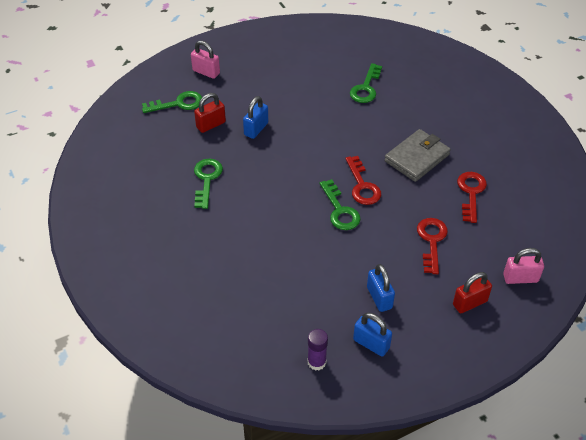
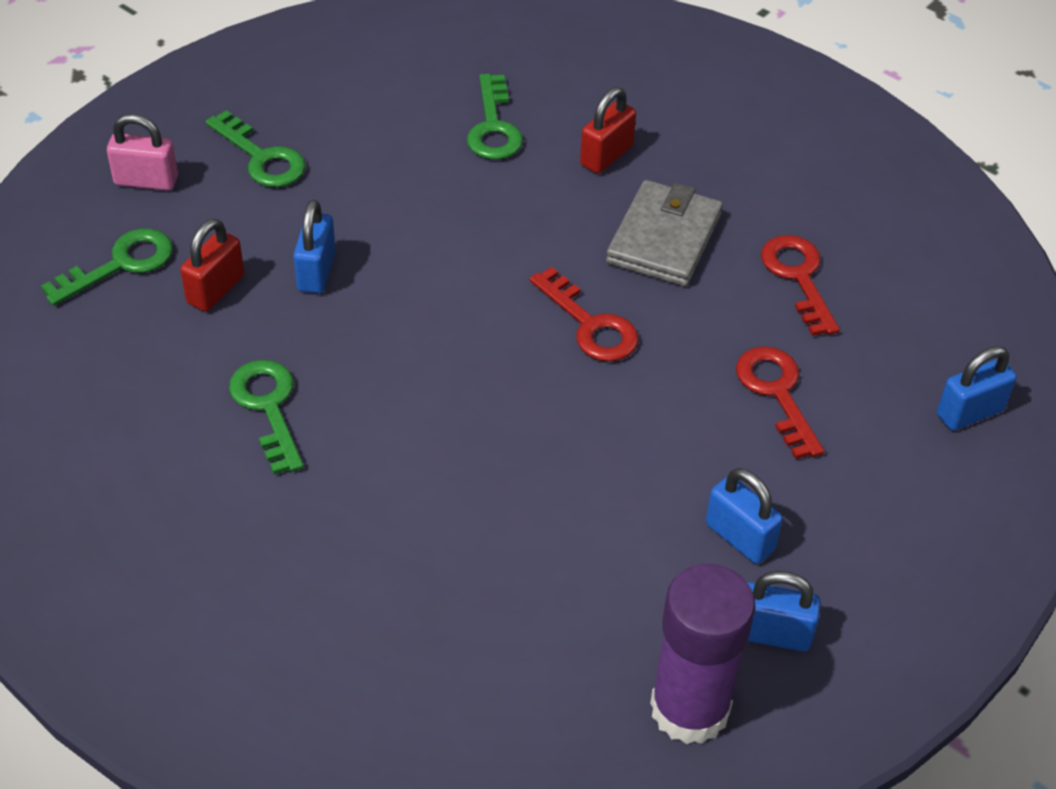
camera: 25 degrees left, 0 degrees up
purple glue stick [308,329,328,371] -> purple glue stick [650,564,756,744], size x1.97
green key [320,179,361,230] -> green key moved to [206,110,306,187]
red padlock [453,272,492,313] -> red padlock moved to [580,87,636,174]
pink padlock [503,248,544,284] -> blue padlock [937,346,1017,430]

